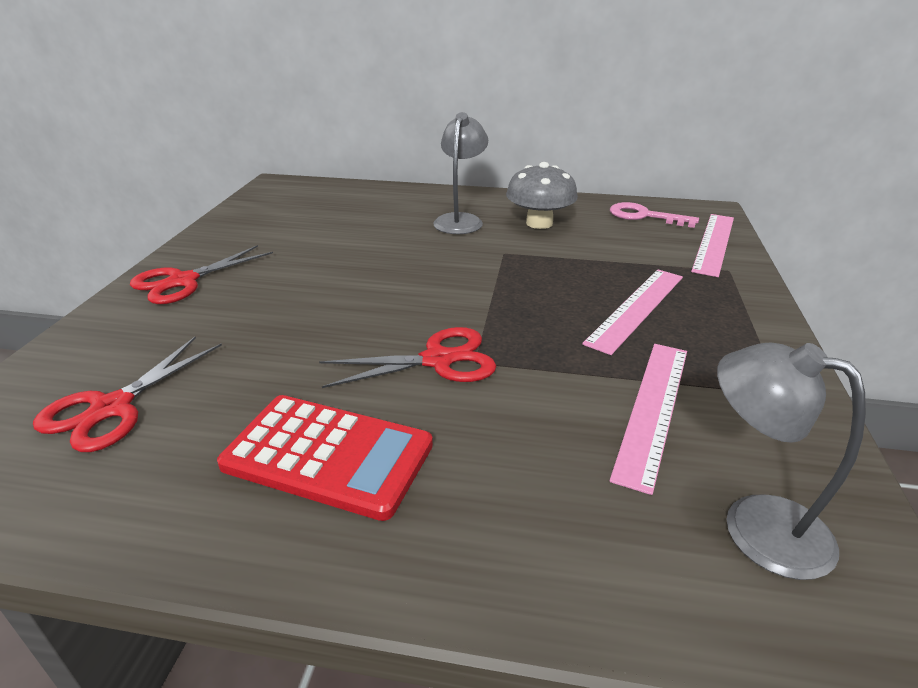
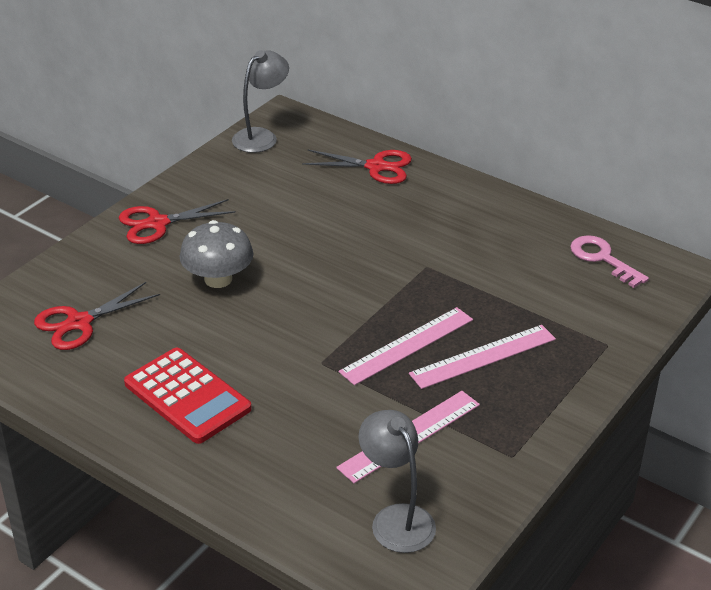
camera: 25 degrees right, 5 degrees up
red scissors [319,327,496,388] -> red scissors moved to [302,149,412,184]
grey lamp [433,112,488,234] -> grey lamp moved to [232,50,289,153]
grey mushroom [506,162,578,229] -> grey mushroom moved to [180,220,254,288]
pink ruler [691,214,734,277] -> pink ruler moved to [339,307,473,385]

